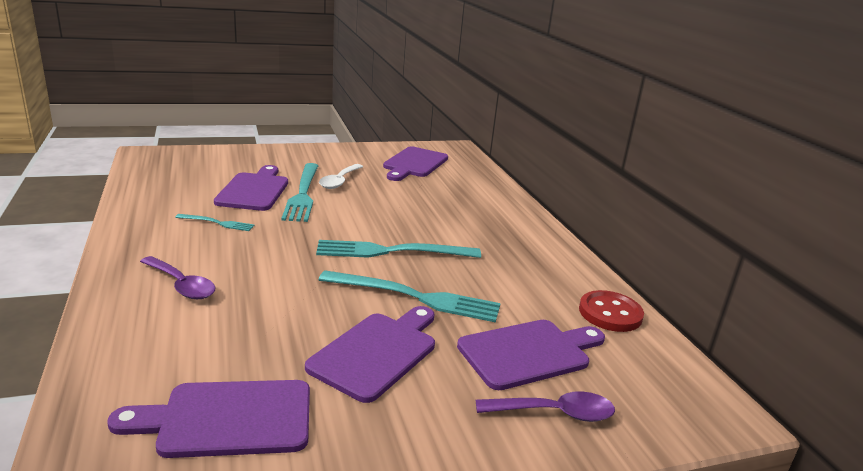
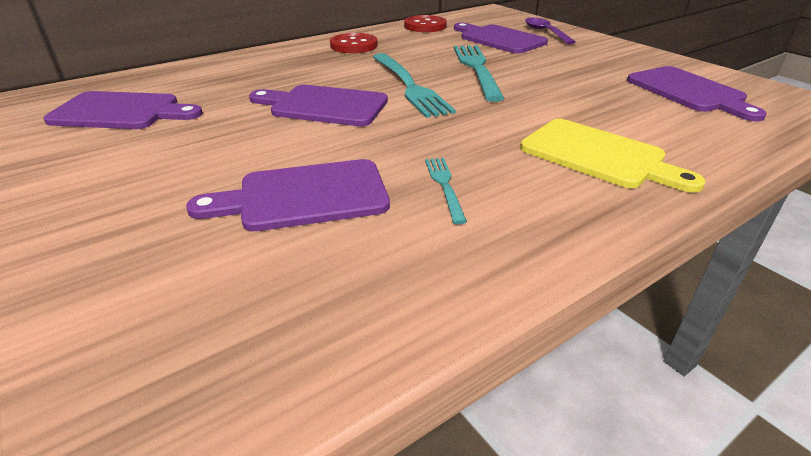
camera: 105 degrees left, 10 degrees up
purple spoon [140,256,215,299] -> yellow cutting board [520,119,706,193]
turquoise fork [281,163,319,222] -> none
purple cutting board [305,306,435,403] -> purple cutting board moved to [249,85,388,126]
white spoon [319,164,363,189] -> none
none -> red button [330,33,378,53]

